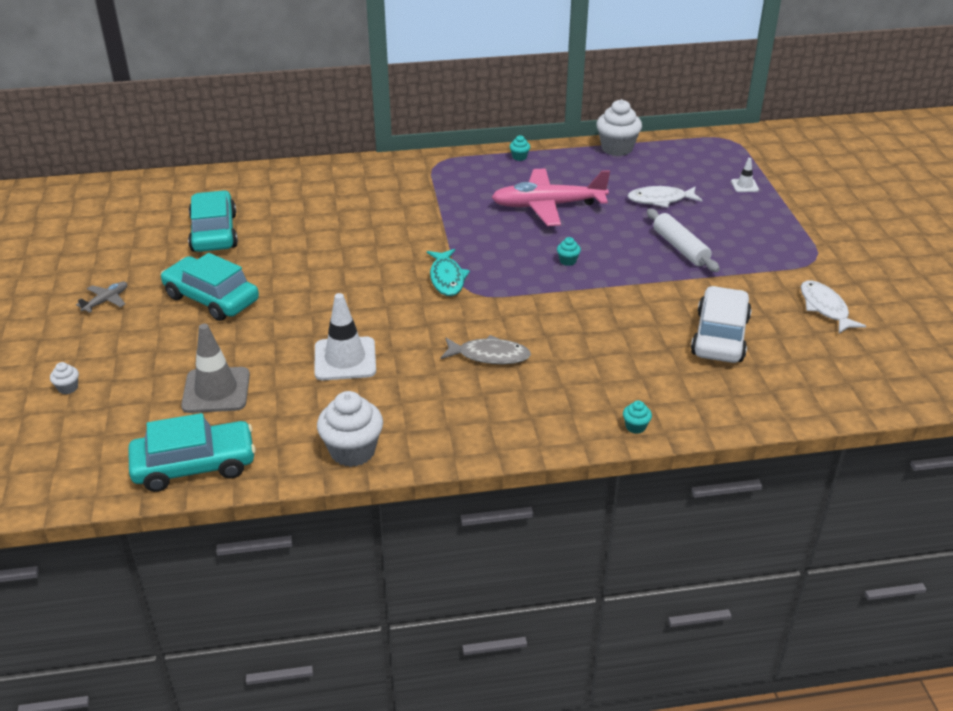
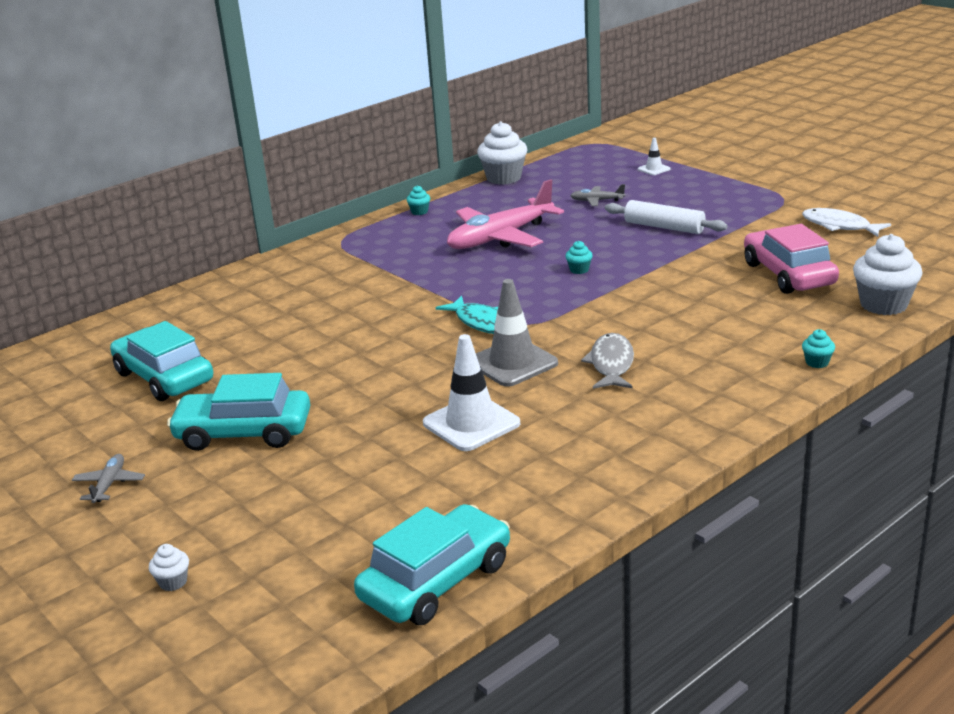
camera: 30 degrees left, 10 degrees down
grey traffic cone [181,324,250,413] -> grey traffic cone moved to [476,279,558,387]
white cupcake [317,391,383,467] -> white cupcake moved to [853,234,922,315]
grey fish [441,335,531,364] -> grey fish turned 60 degrees counterclockwise [581,333,634,389]
white fish [627,186,702,208] -> grey plane [570,184,625,206]
white car [691,286,752,363] -> pink car [744,224,839,294]

